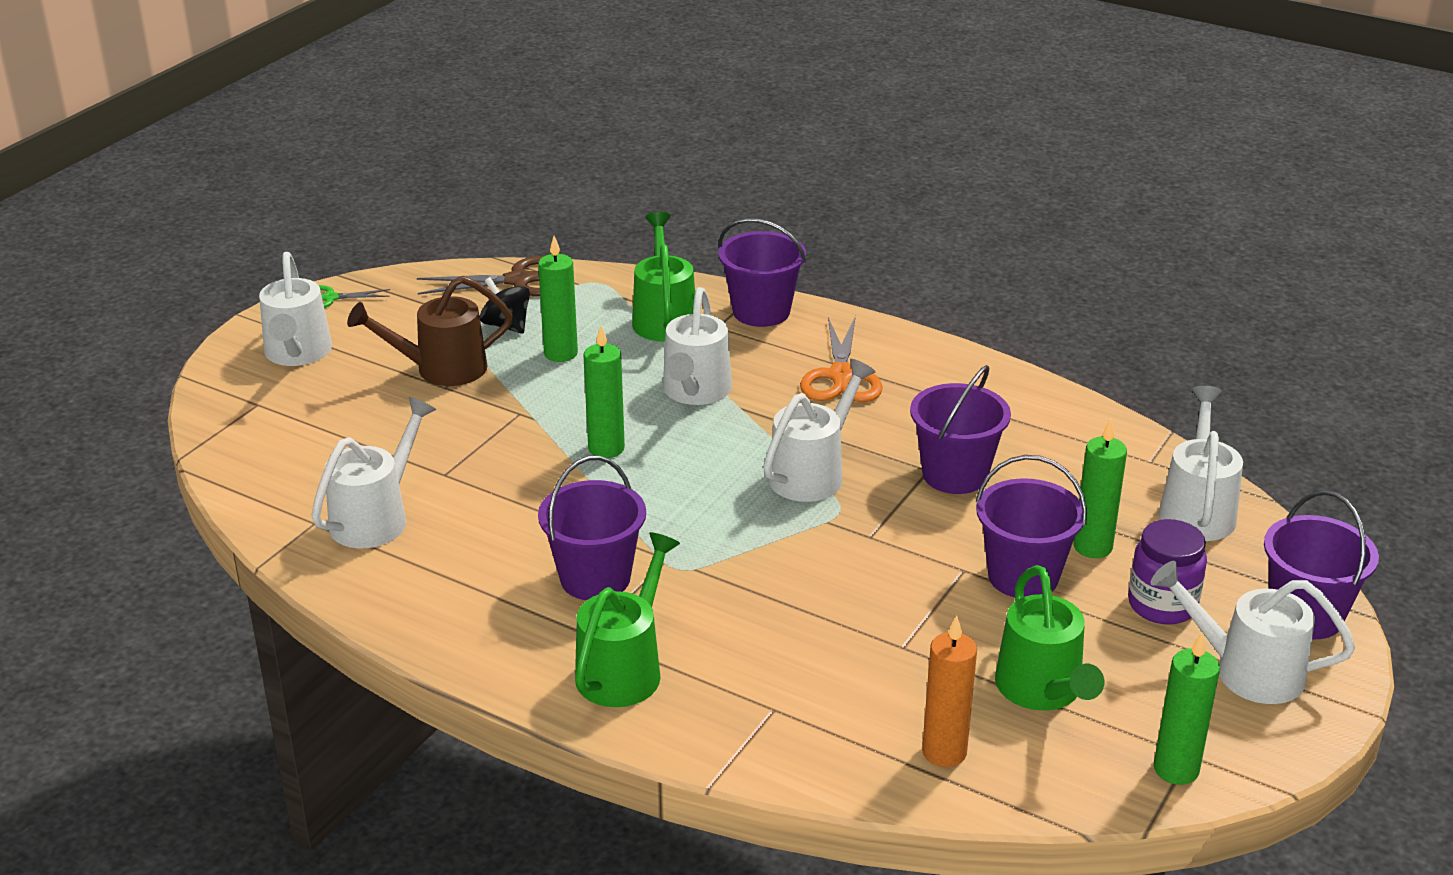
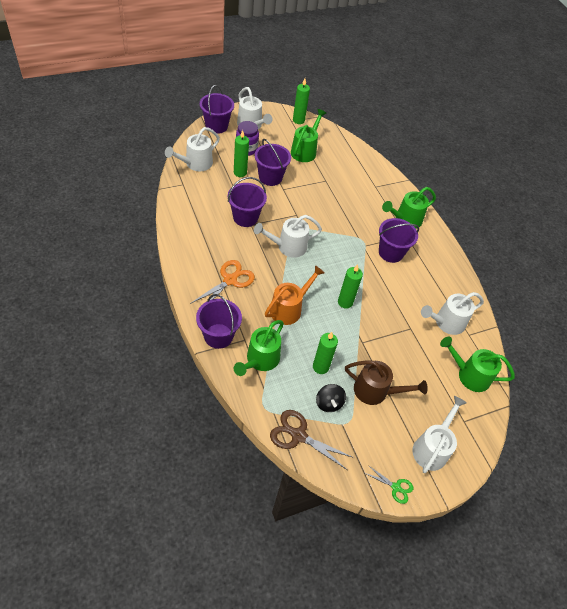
camera: 150 degrees left, 20 degrees up
white watering can [663,287,732,405] -> orange watering can [265,265,324,325]
orange candle [922,616,977,767] -> none
none -> green watering can [440,337,515,392]

